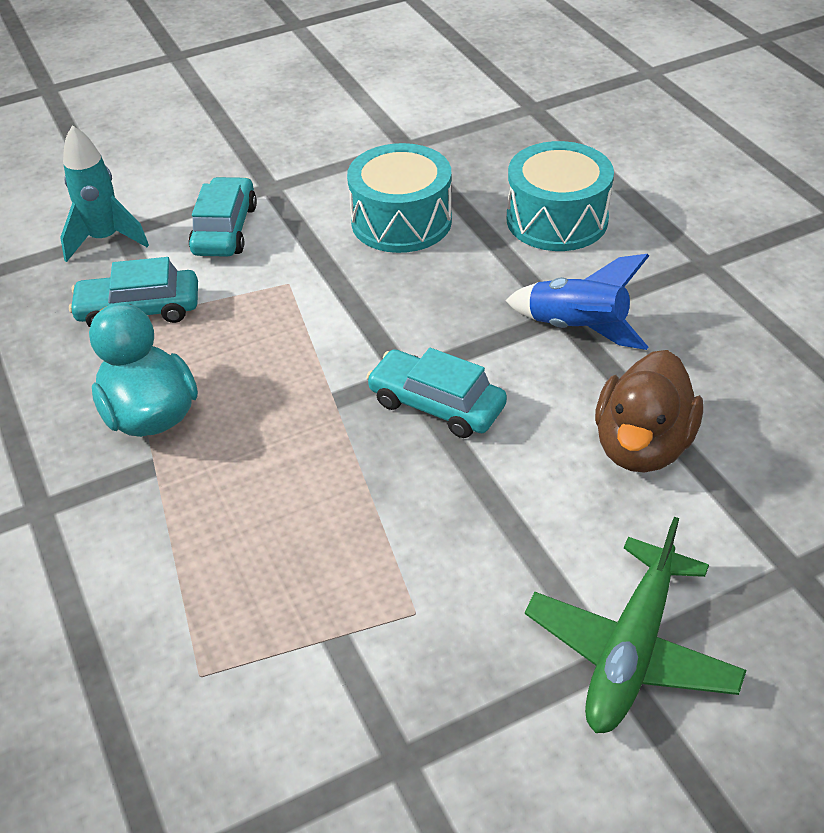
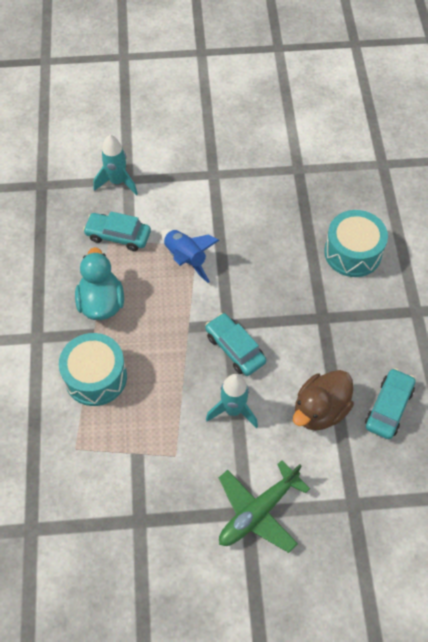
camera: 20 degrees right, 15 degrees up
turquoise car [188,177,257,257] -> turquoise car moved to [365,368,415,439]
turquoise drum [347,143,452,253] -> turquoise drum moved to [59,333,127,406]
blue rocket [505,254,649,350] -> blue rocket moved to [161,229,220,283]
none -> turquoise rocket [206,374,258,428]

